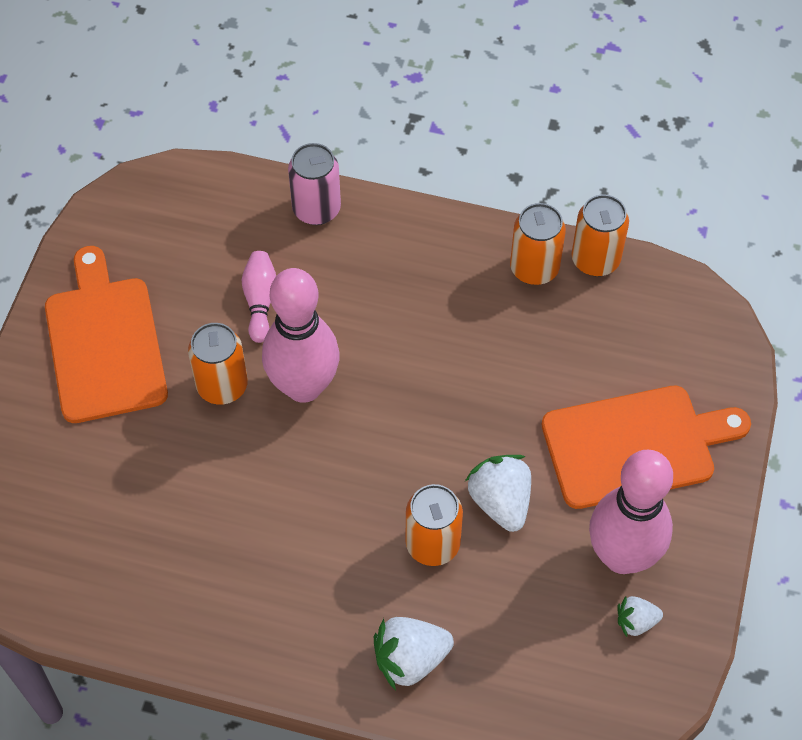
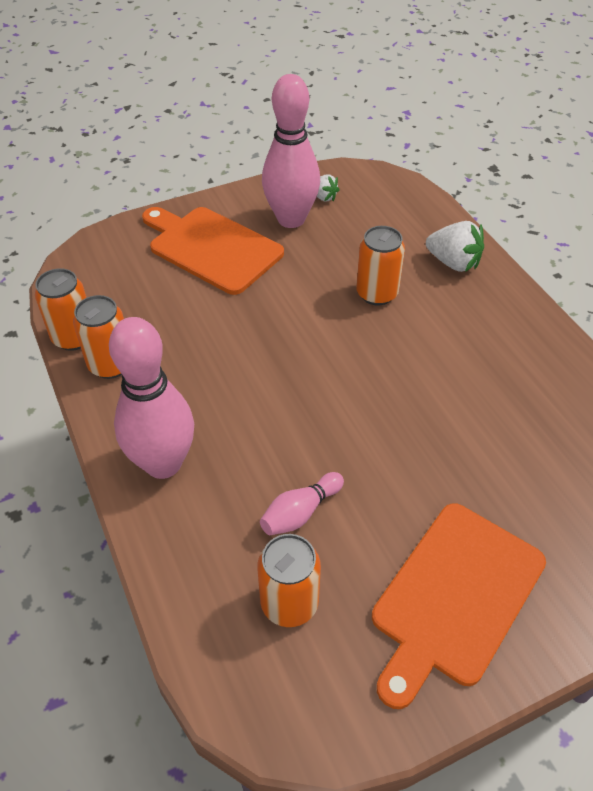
camera: 130 degrees left, 10 degrees down
orange can [188,323,248,405] -> orange can moved to [257,534,321,627]
pink bowling pin [262,268,340,403] -> pink bowling pin moved to [109,317,194,479]
pink can [288,143,341,225] -> none
white strawberry [465,455,531,532] -> none

